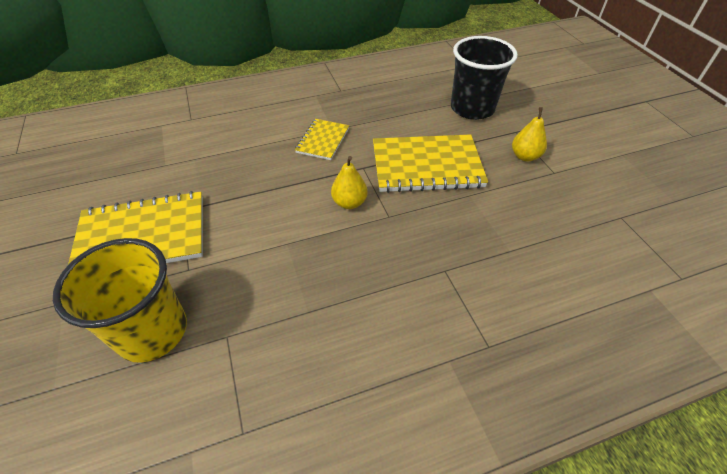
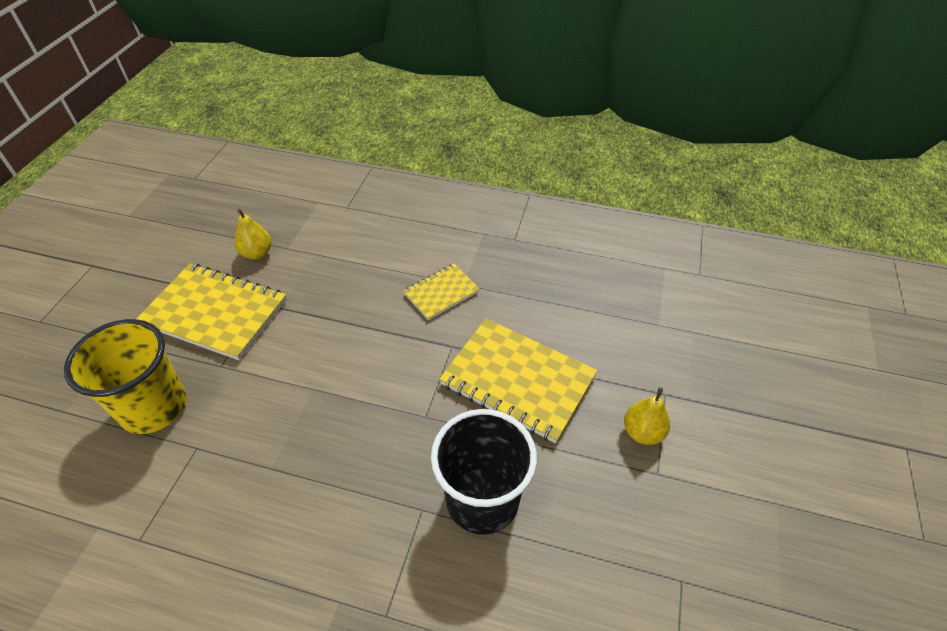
camera: 35 degrees right, 0 degrees up
yellow pear [331,156,368,209] -> yellow pear moved to [234,209,272,260]
black cup [451,36,518,120] -> black cup moved to [431,409,537,535]

